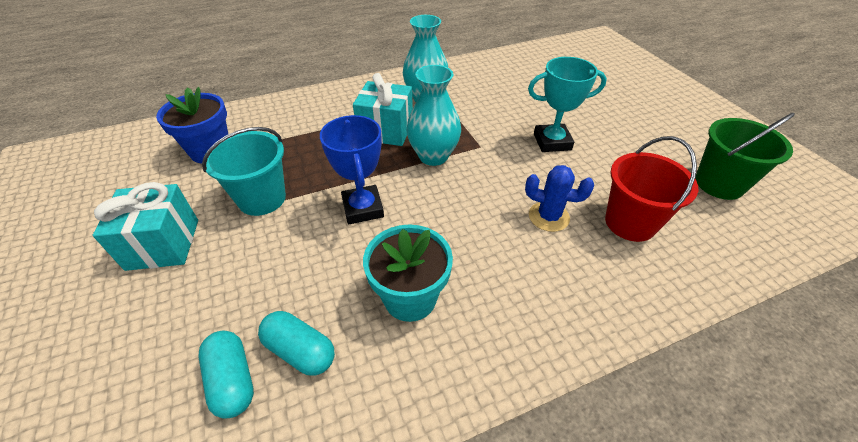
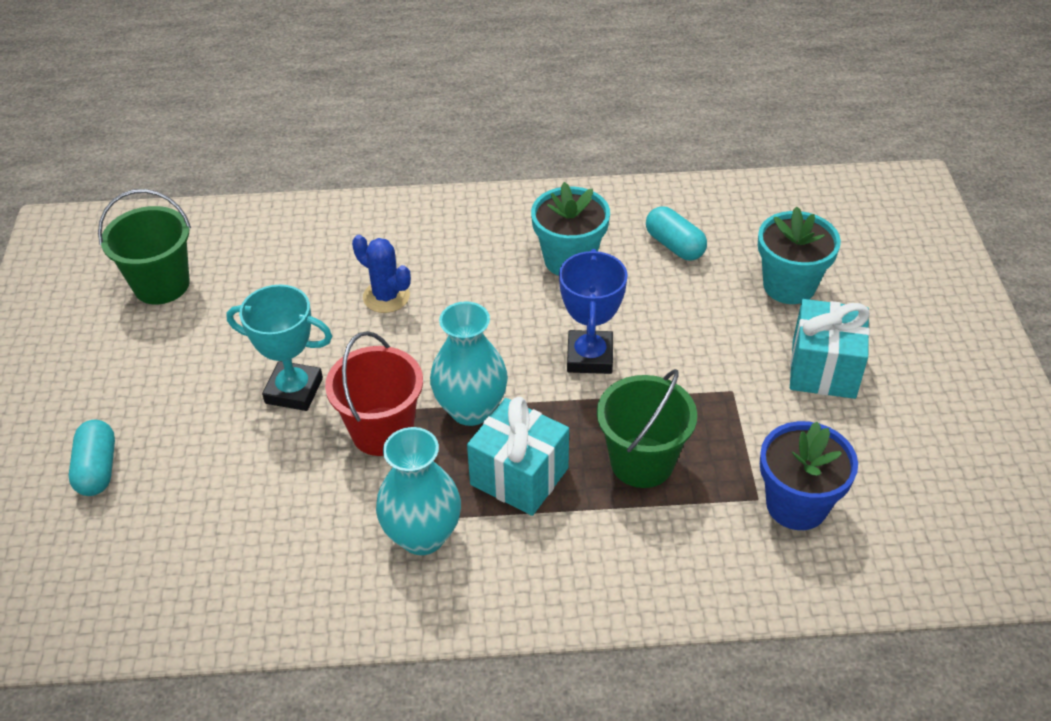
camera: 160 degrees left, 0 degrees up
turquoise capsule [199,331,254,419] -> turquoise capsule moved to [69,420,115,496]
turquoise bucket [202,127,286,216] -> none
red bucket [605,136,698,242] -> red bucket moved to [325,331,423,456]
none -> green bucket [597,369,697,488]
none -> turquoise flower pot [758,206,841,304]

